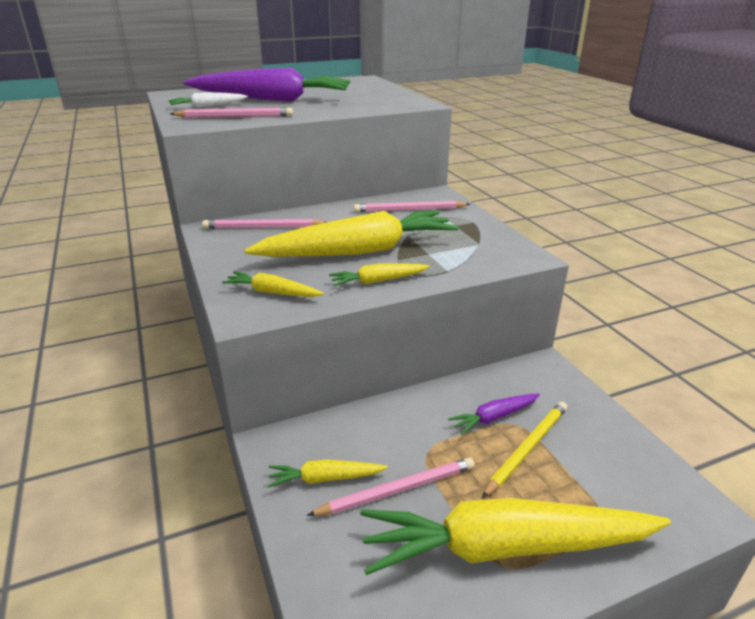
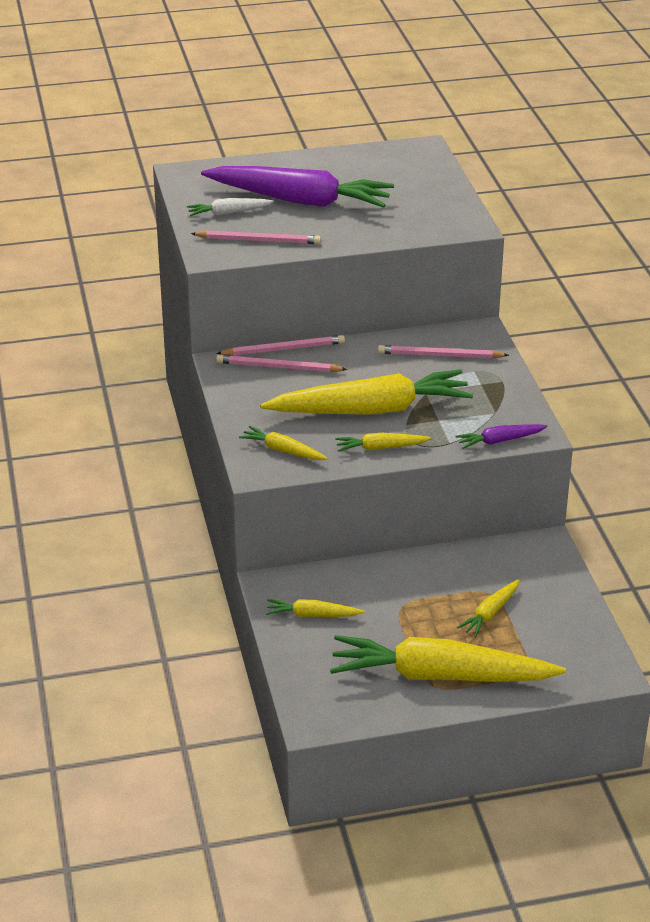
camera: 10 degrees right, 5 degrees up
pink pencil [307,457,475,516] -> pink pencil moved to [216,335,345,356]
purple carrot [448,393,540,435] -> purple carrot moved to [455,424,548,449]
yellow pencil [482,402,567,498] -> yellow carrot [457,579,519,637]

